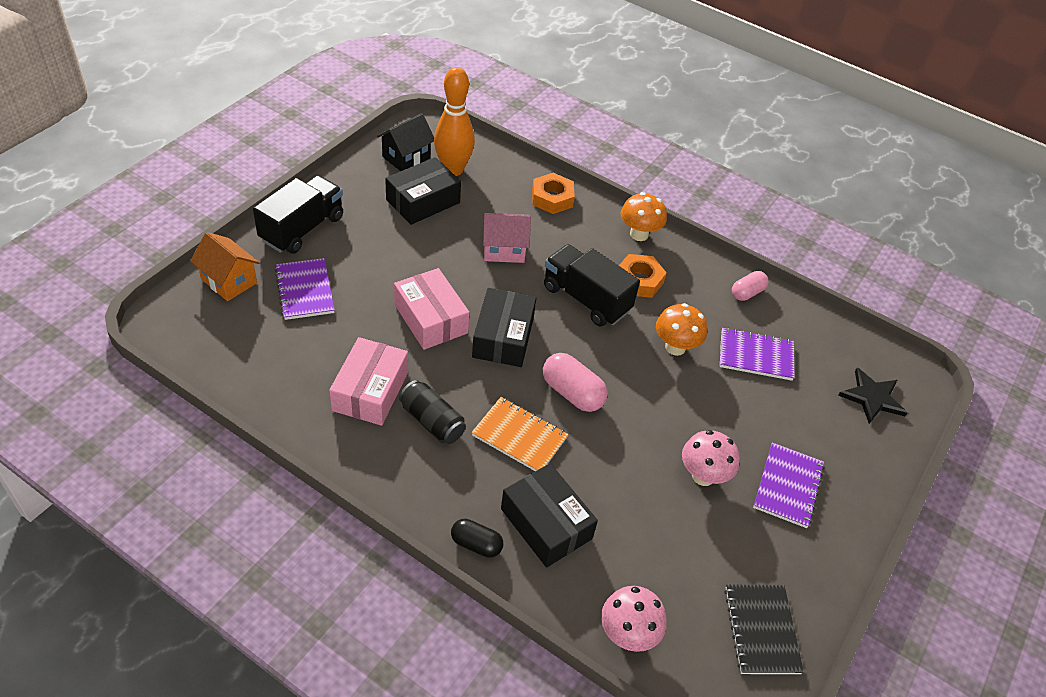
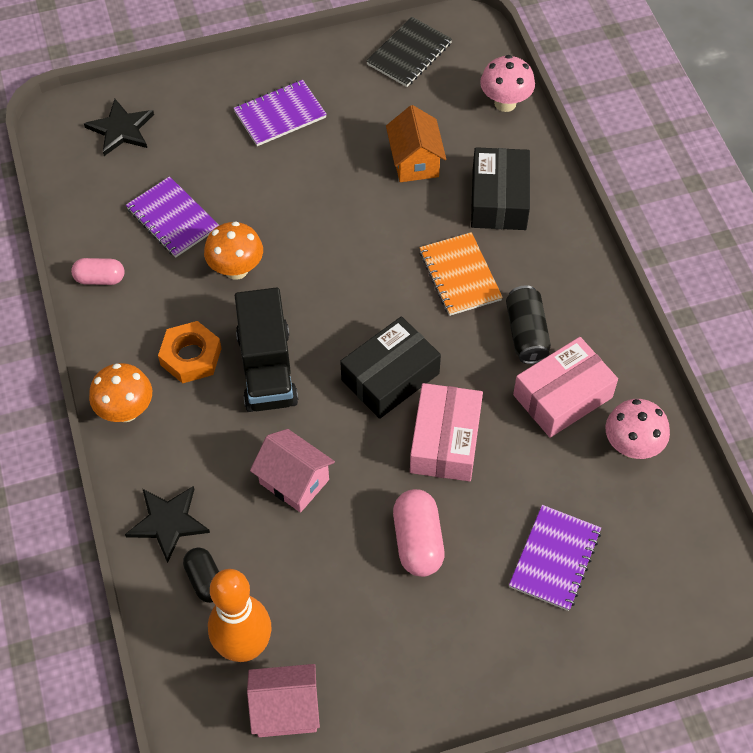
camera: 135 degrees left, 10 degrees up
orange house [190,232,260,301] -> orange house moved to [386,105,446,182]
black truck [253,175,343,254] -> none
black house [377,113,434,171] -> pink house [247,664,320,737]
black box [385,157,461,225] -> none
black capsule [451,519,503,558] -> black capsule moved to [183,547,219,603]
orange nut [532,173,575,214] -> black star [125,486,210,563]
pink capsule [543,353,608,412] -> pink capsule moved to [393,489,444,577]
pink mushroom [682,430,740,486] -> pink mushroom moved to [605,399,670,459]

